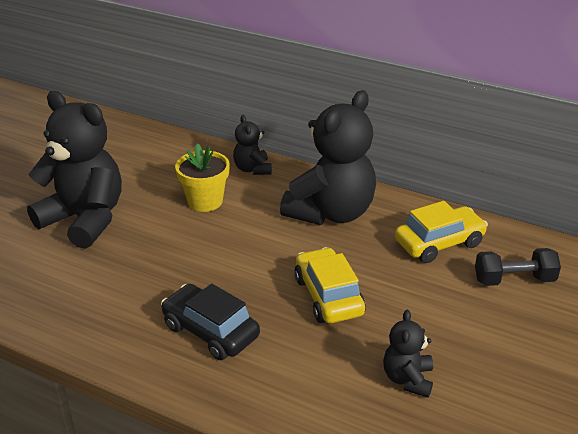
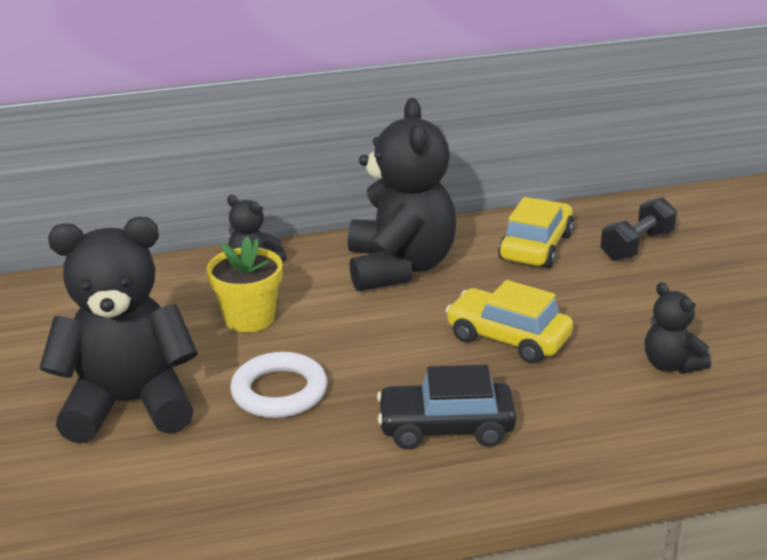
camera: 40 degrees left, 5 degrees down
none -> white ring [230,352,327,418]

